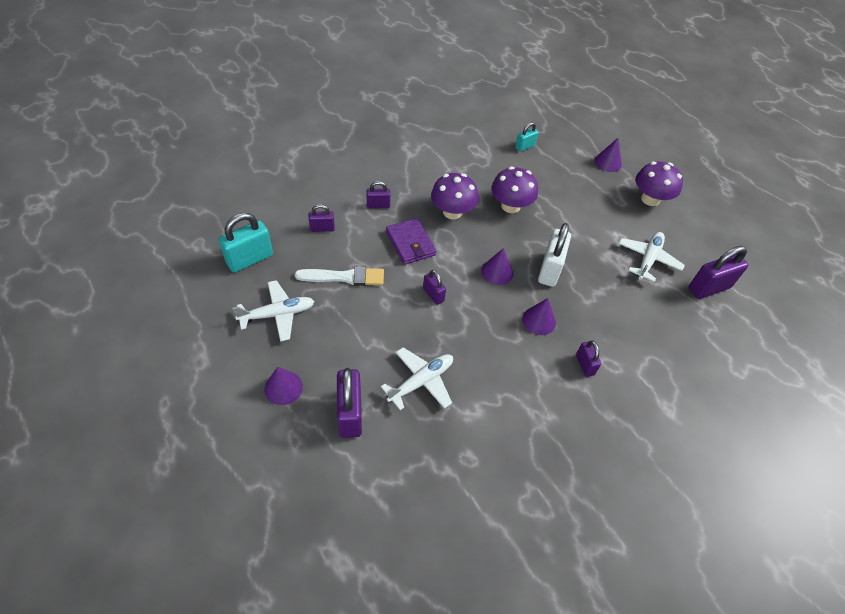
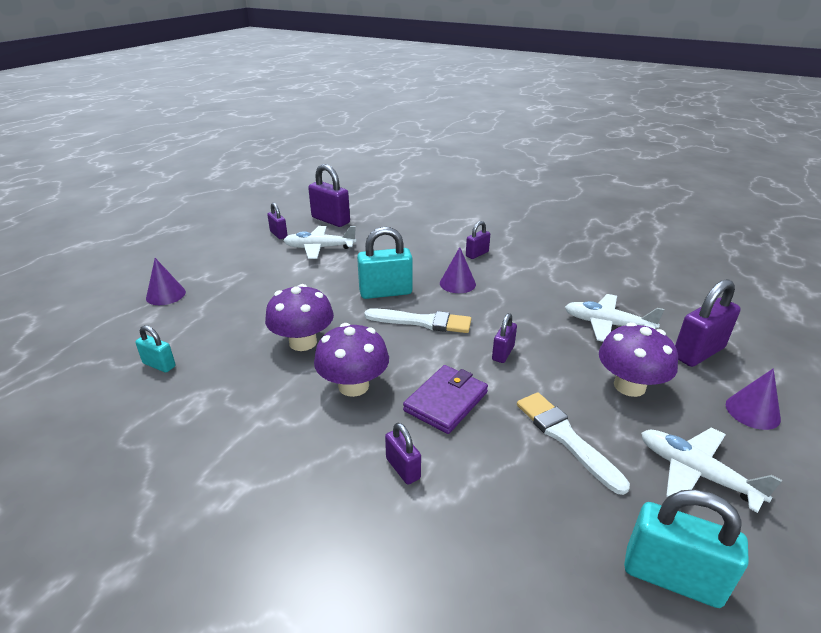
camera: 115 degrees left, 20 degrees down
purple padlock [308,204,335,232] -> purple padlock moved to [267,203,288,239]
purple cone [481,248,513,285] -> white brush [364,308,471,333]
white padlock [538,223,571,287] -> turquoise padlock [357,227,413,299]
purple mushroom [635,161,683,206] -> purple mushroom moved to [599,322,678,397]

